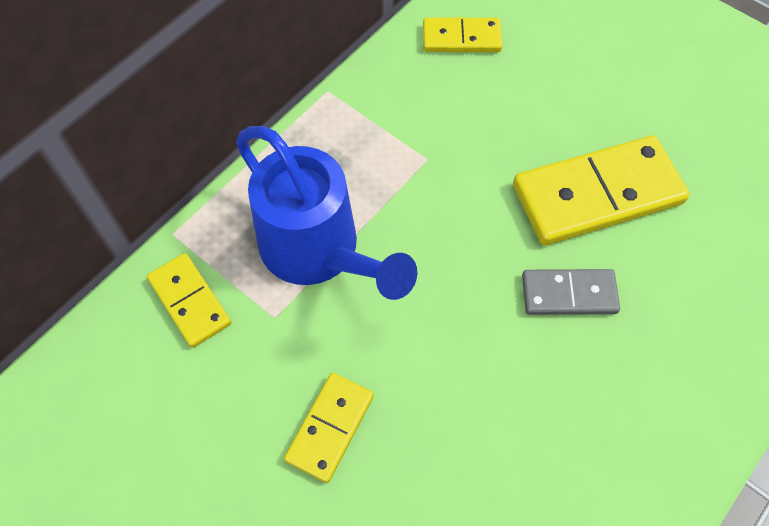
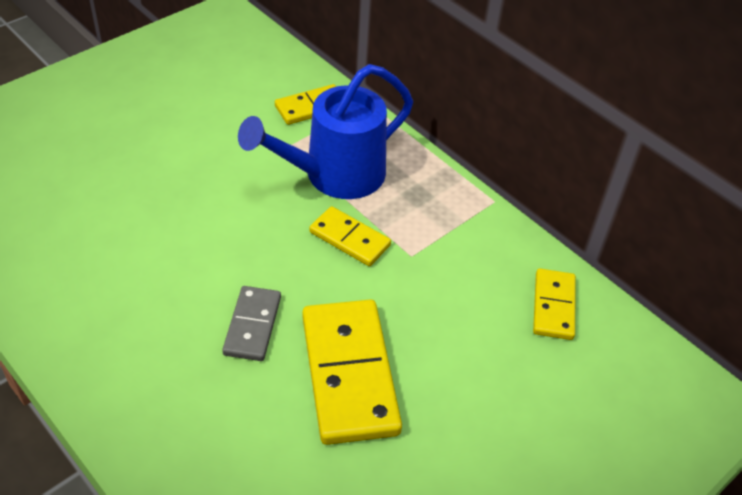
camera: 95 degrees right, 15 degrees down
yellow domino [284,373,374,483] -> yellow domino moved to [309,206,391,266]

